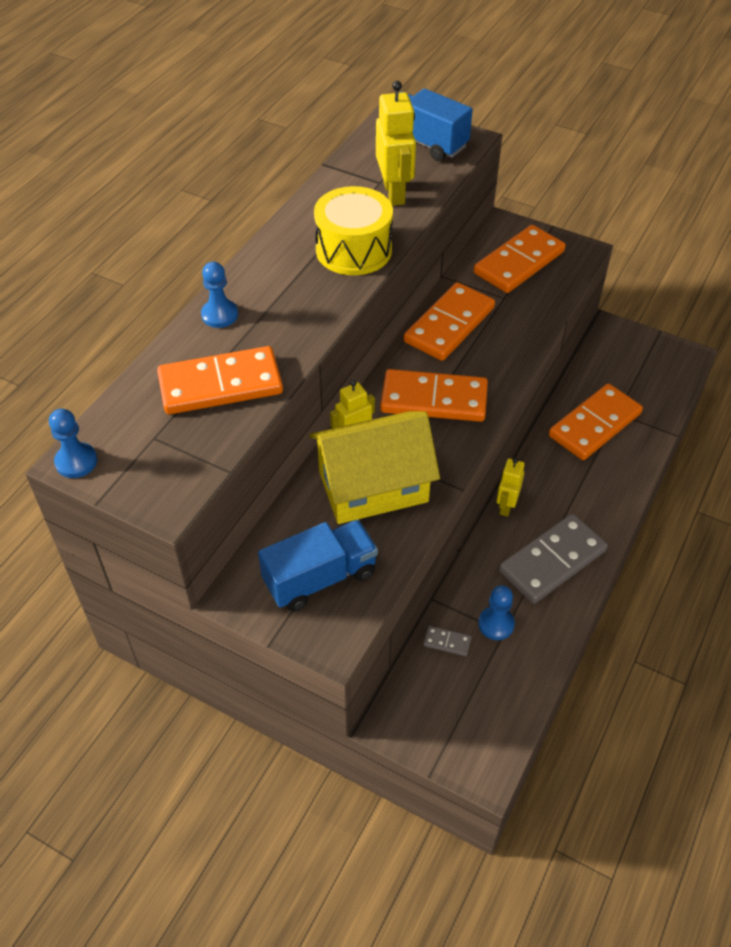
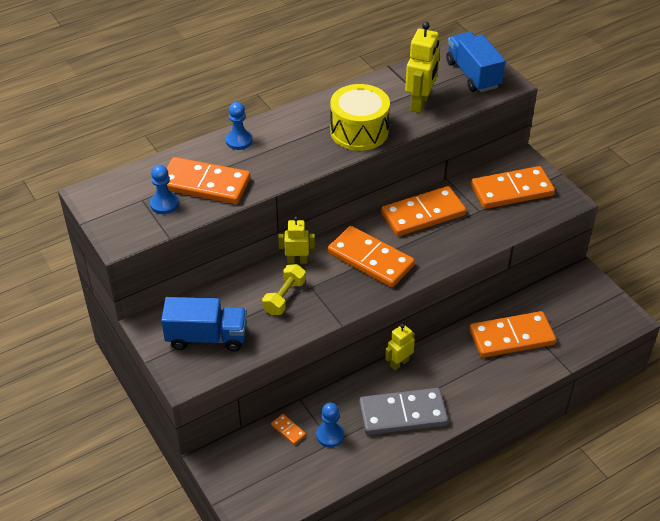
camera: 30 degrees right, 5 degrees down
blue pawn [49,409,97,478] -> blue pawn moved to [150,165,179,214]
yellow house [309,411,440,524] -> yellow dumbbell [262,264,306,315]
grey domino [423,626,471,656] -> orange domino [271,414,306,445]

